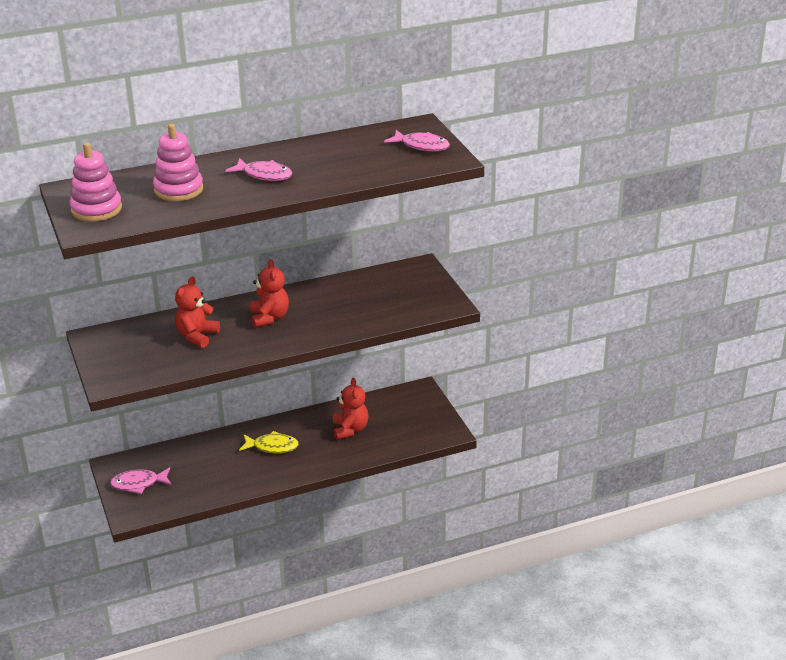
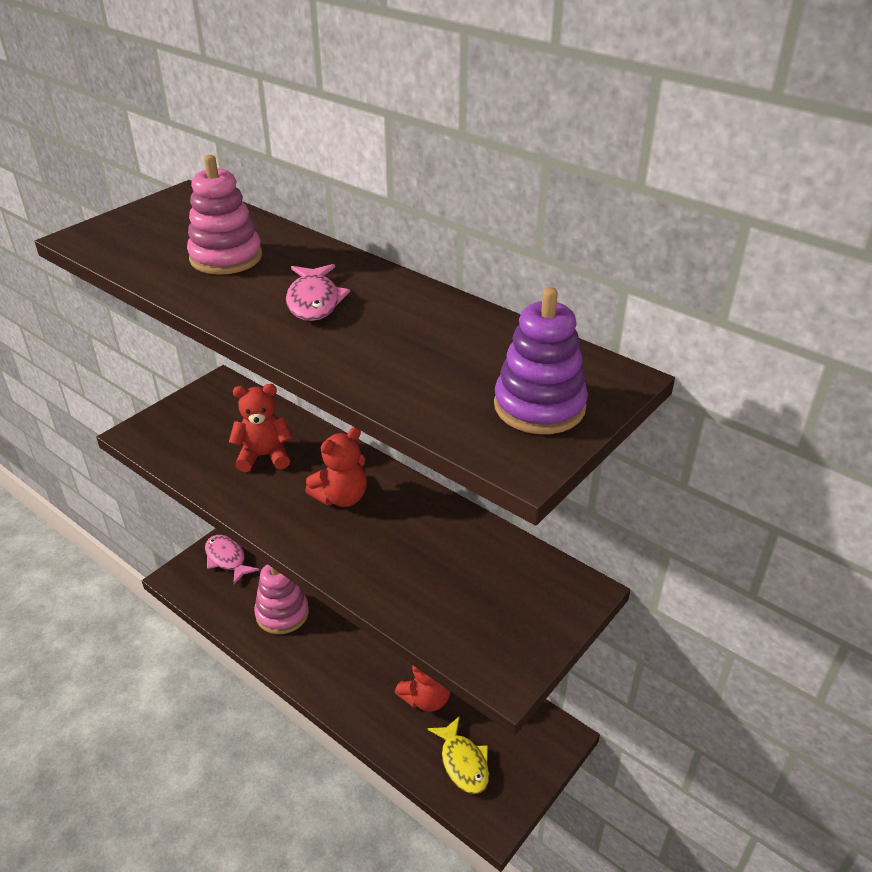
camera: 60 degrees right, 5 degrees up
pink stacking toy [70,142,122,222] -> pink stacking toy moved to [254,564,309,634]
yellow fish [239,431,299,453] -> yellow fish moved to [428,716,489,794]
pink fish [384,130,450,152] -> purple stacking toy [494,287,588,434]

